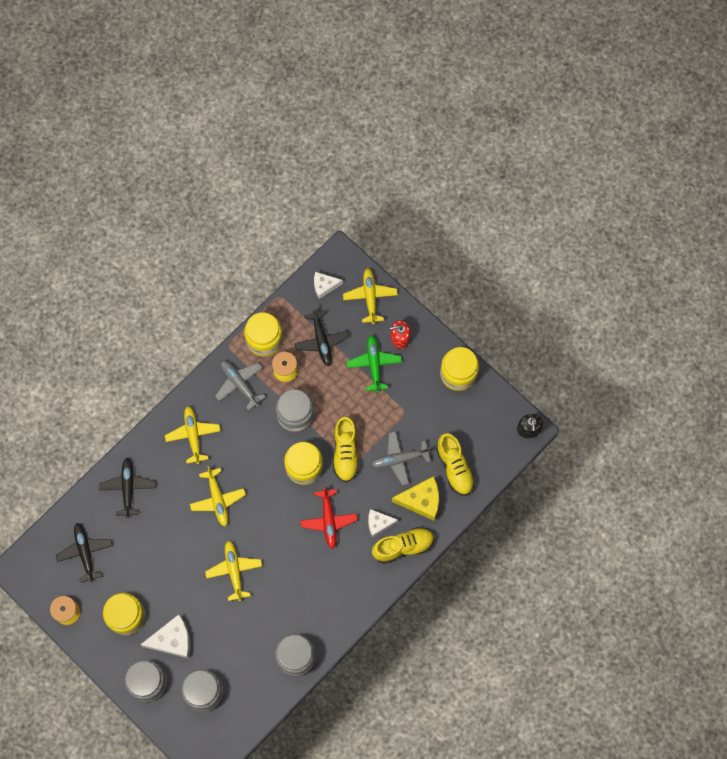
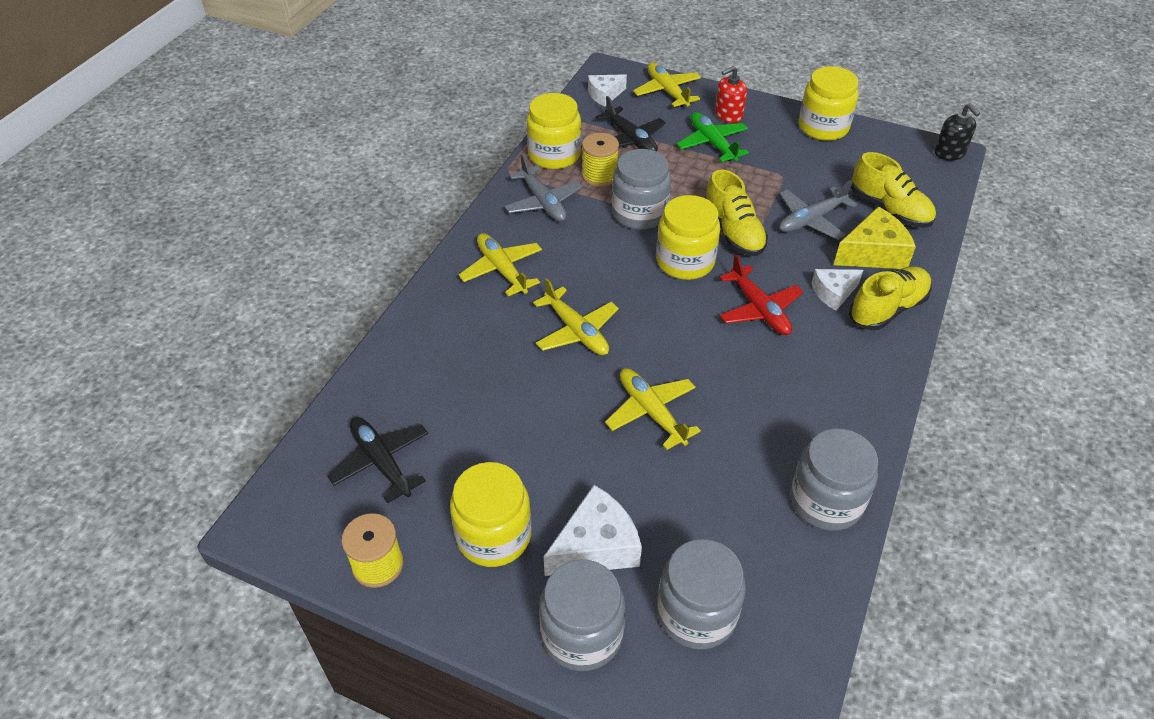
camera: 20 degrees left, 25 degrees down
black plane [99,457,156,518] -> none
grey plane [215,360,265,411] -> grey plane turned 150 degrees counterclockwise [504,154,583,222]

